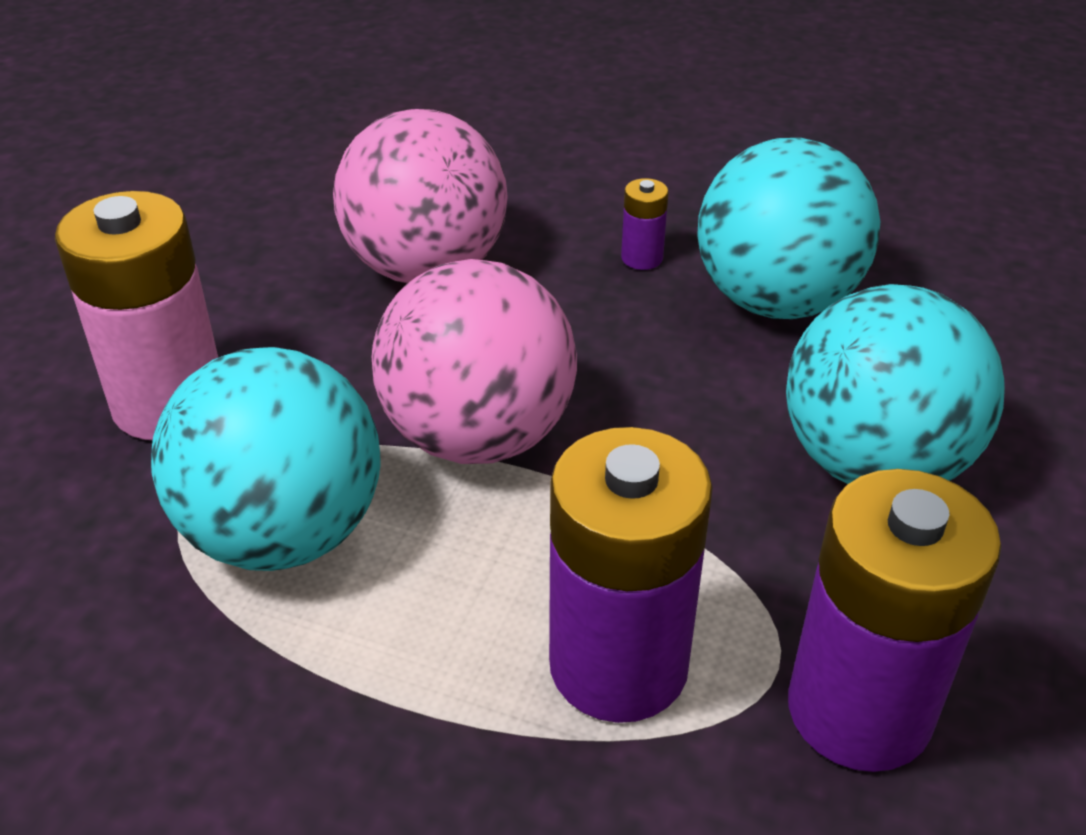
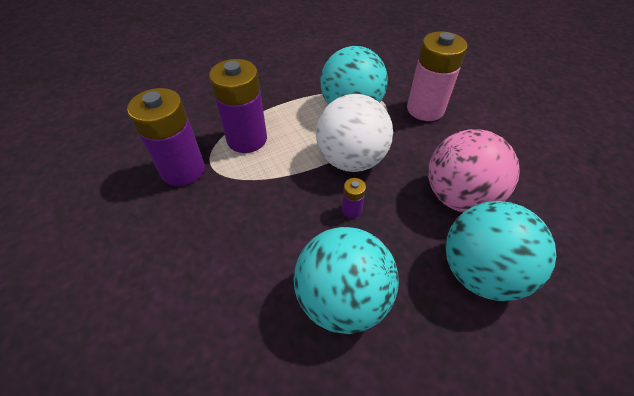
camera: 130 degrees right, 10 degrees up
pink ball [372,259,577,464] -> white ball [316,94,393,172]
purple battery [621,178,669,270] -> purple battery moved to [342,178,366,218]
turquoise ball [786,284,1005,484] -> turquoise ball moved to [446,201,556,301]

